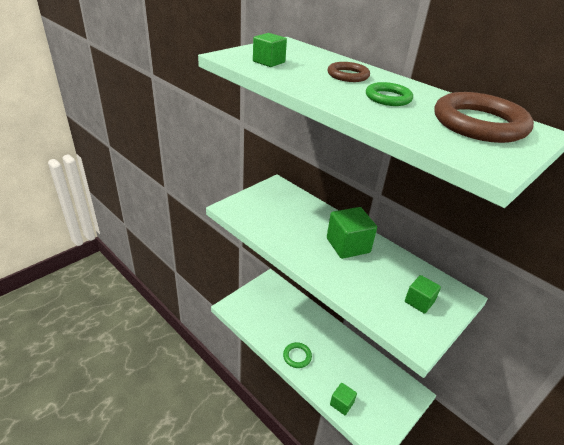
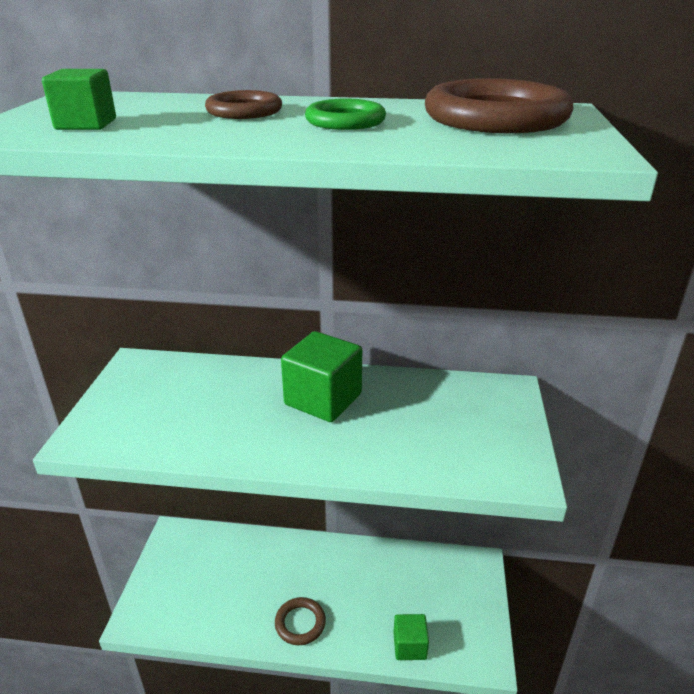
camera: 35 degrees left, 5 degrees down
green ring [283,342,312,368] -> brown ring [275,597,326,645]
green cube [405,275,441,314] -> none

